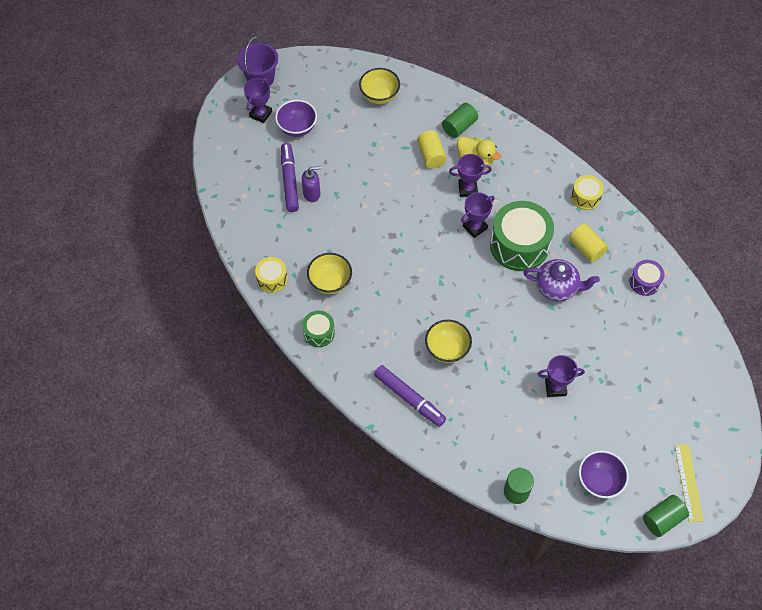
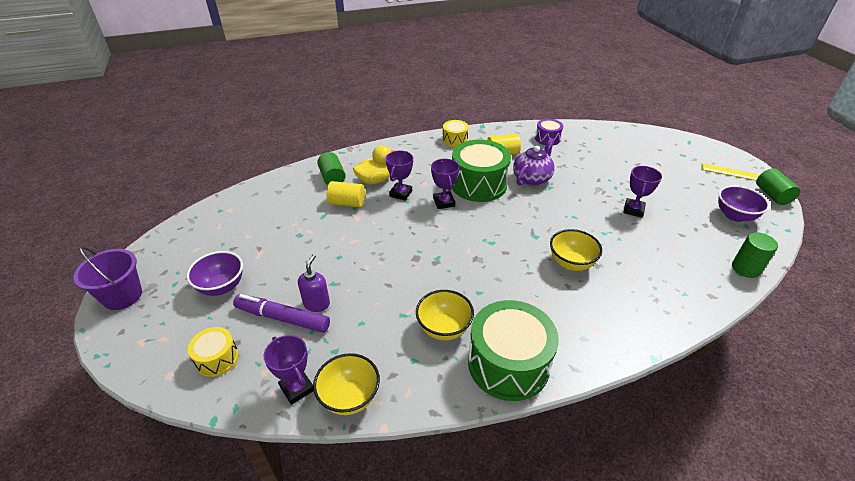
camera: 65 degrees left, 20 degrees down
purple trophy [244,78,272,123] -> purple trophy moved to [264,335,314,405]
yellow drum [255,257,288,293] -> yellow drum moved to [188,327,239,377]
green drum [302,310,335,347] -> green drum [468,300,559,401], size x1.97
yellow bowl [359,68,400,104] -> yellow bowl moved to [313,353,380,415]
purple marker [374,365,446,427] -> none

